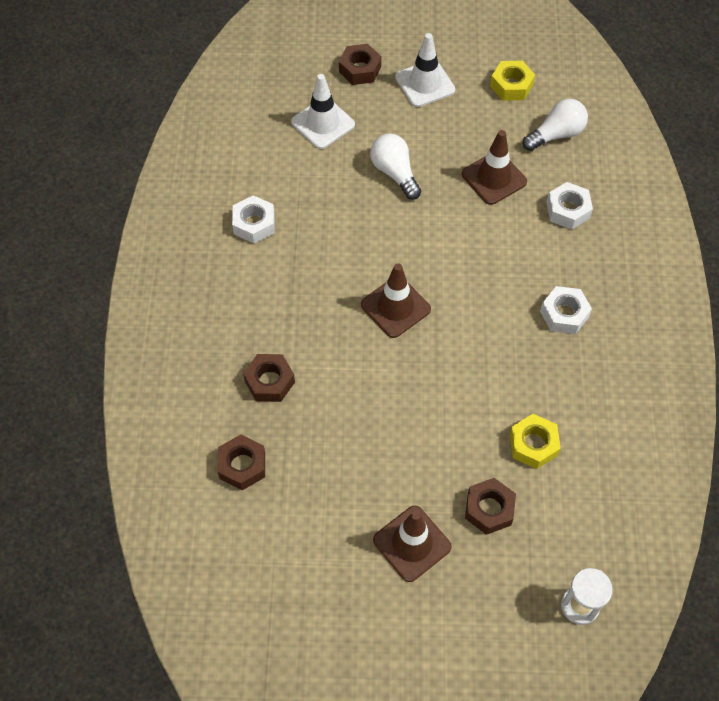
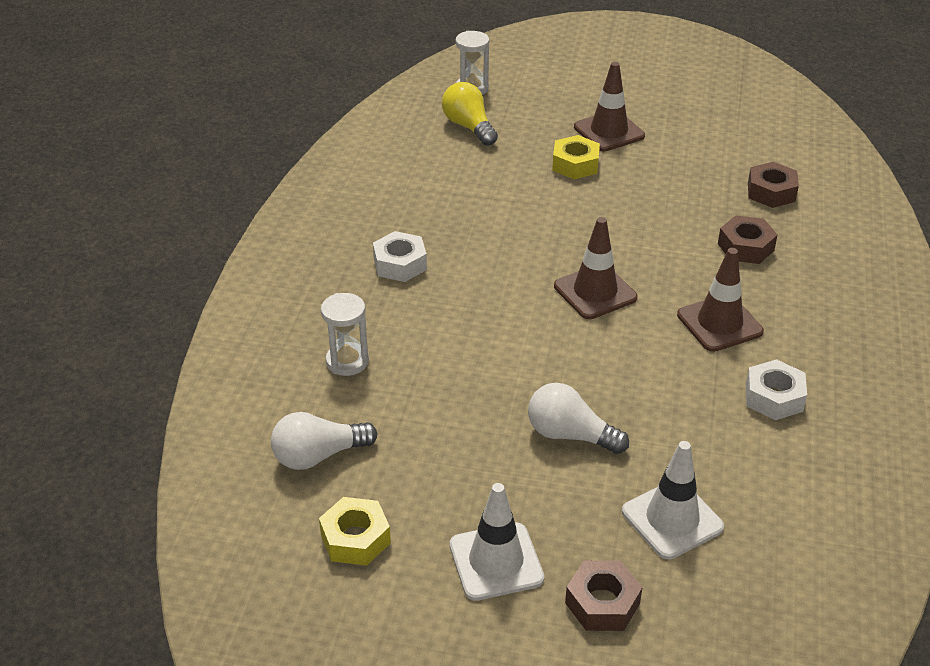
camera: 170 degrees left, 20 degrees down
white light bulb [370,134,421,200] -> white light bulb turned 135 degrees clockwise [528,383,629,454]
brown traffic cone [462,130,527,205] -> brown traffic cone moved to [677,248,764,352]
brown nut [465,478,516,535] -> none
yellow nut [510,414,561,469] -> yellow nut moved to [552,135,600,179]
white nut [546,182,593,229] -> white hourglass [321,293,369,376]
none -> yellow light bulb [442,82,498,146]

